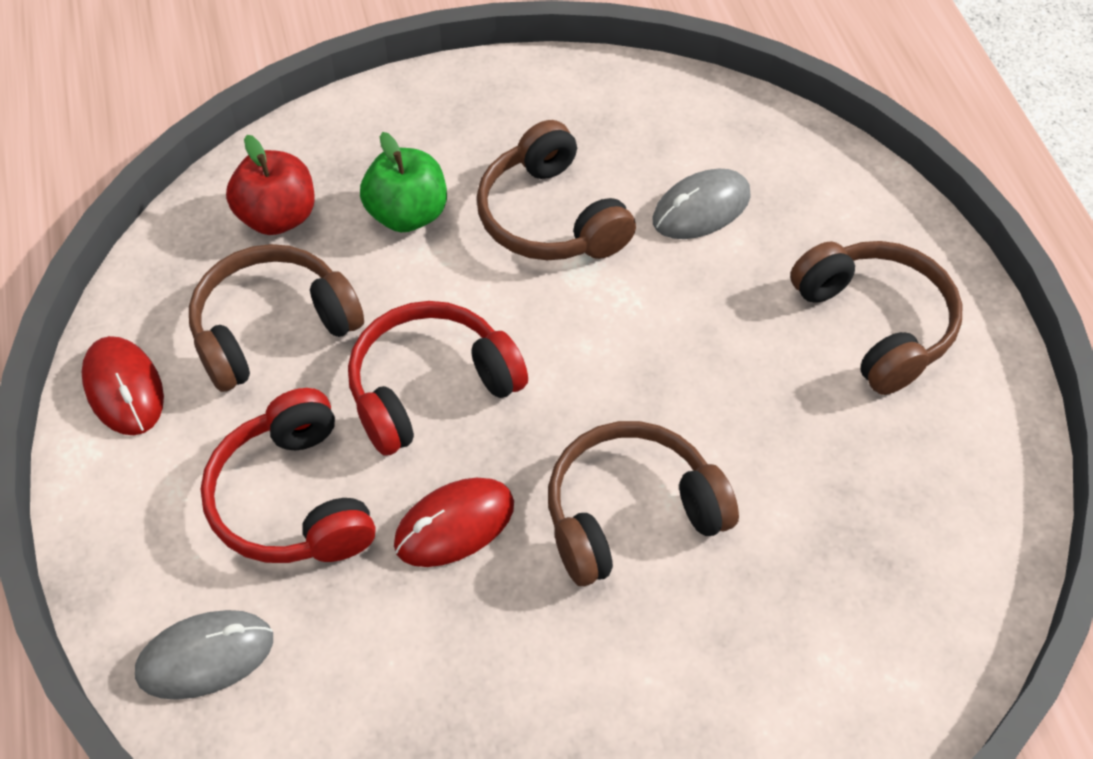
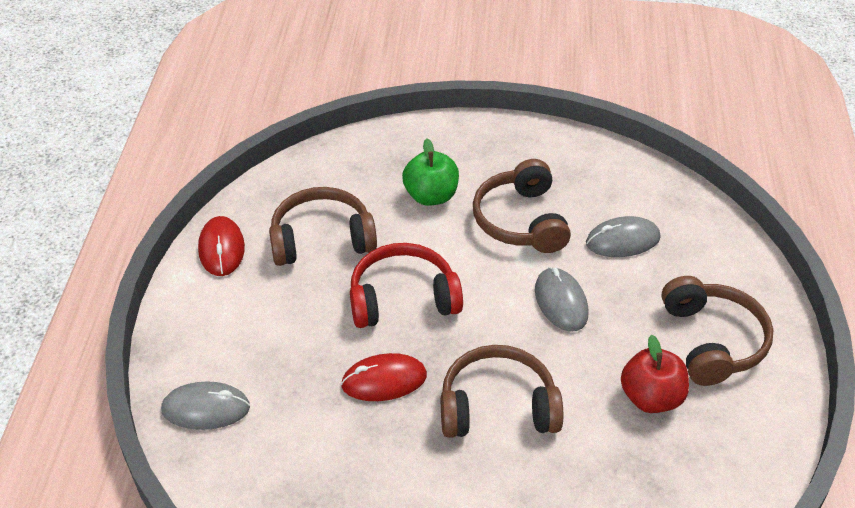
camera: 20 degrees right, 10 degrees down
red headphones [201,388,376,563] -> none
red apple [226,135,315,235] -> red apple moved to [621,335,689,413]
none -> grey mouse [535,267,589,332]

